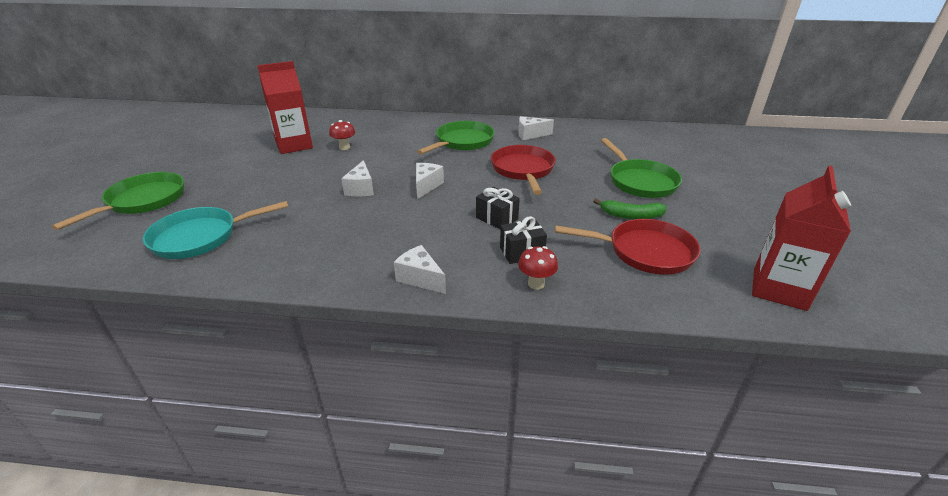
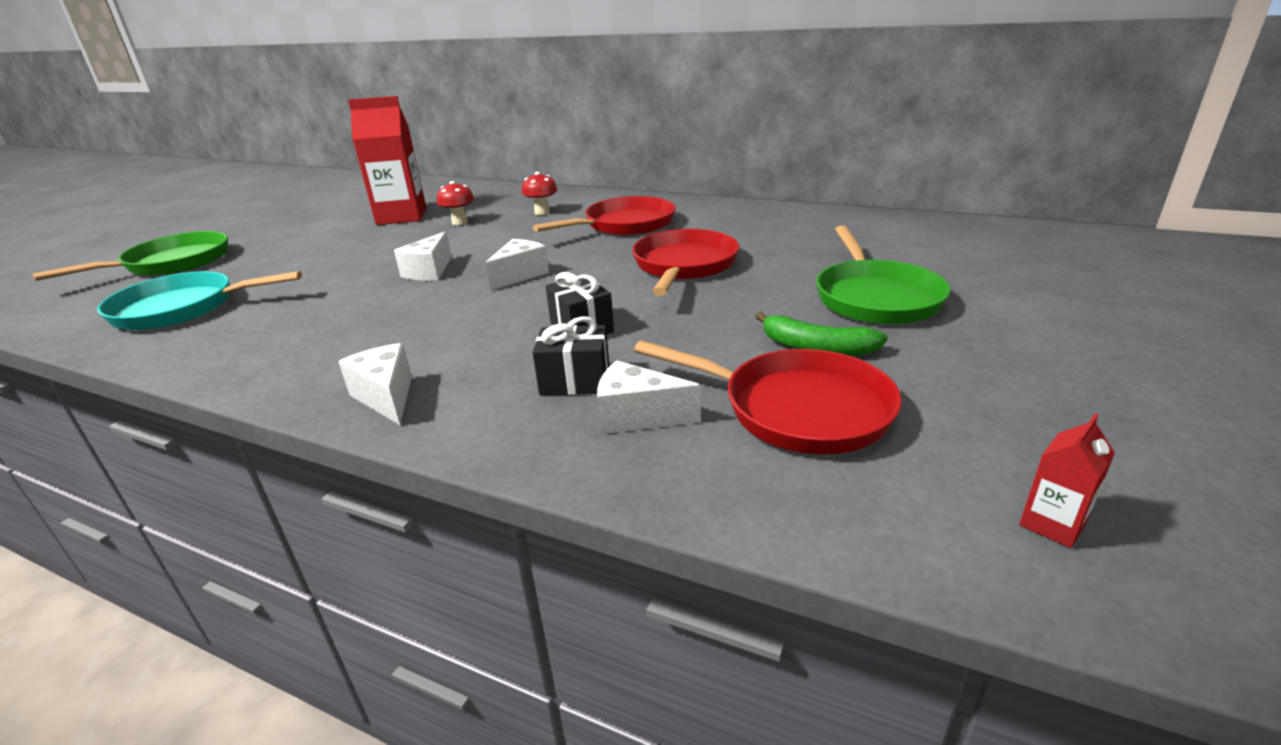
camera: 20 degrees right, 5 degrees down
green pan [417,121,495,155] -> red pan [533,196,676,236]
white cheese [518,116,554,140] -> white cheese moved to [597,360,701,434]
red mushroom [518,246,558,290] -> red mushroom moved to [522,172,557,215]
red carton [752,166,851,311] -> red carton [1019,413,1115,548], size x0.42

